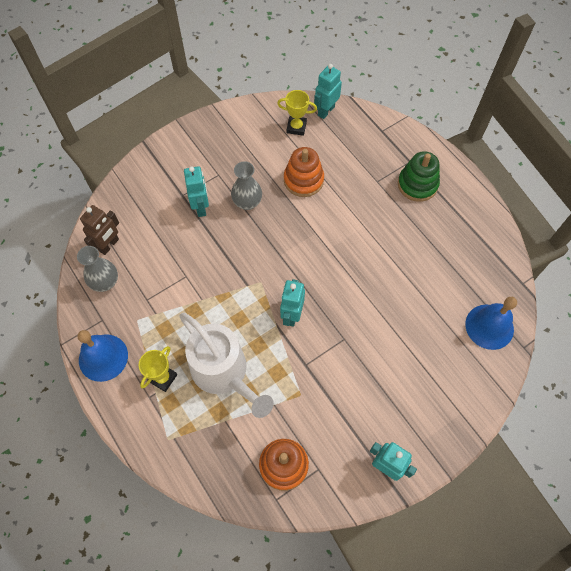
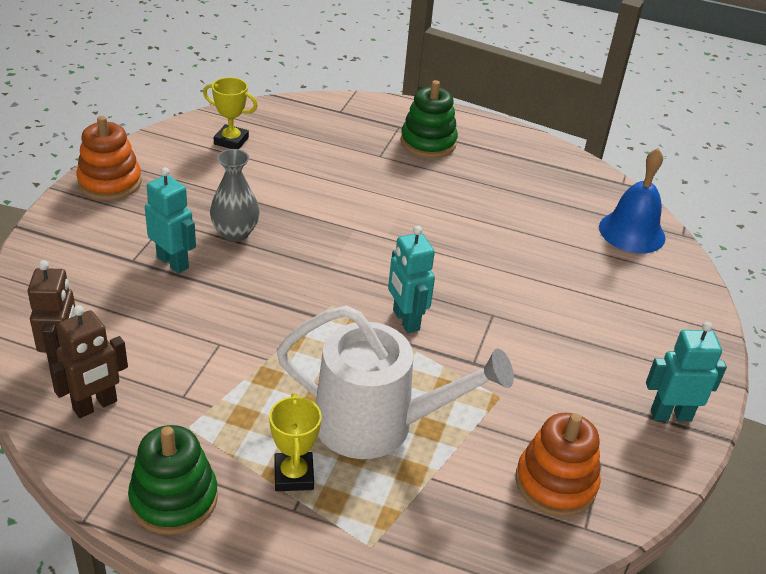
camera: 40 degrees left, 25 degrees down
grey vase [77,246,118,292] -> brown robot [49,305,128,418]
blue bell [78,330,128,382] -> green stacking toy [128,425,218,535]
yellow trophy [277,90,317,136] -> yellow trophy turned 45 degrees clockwise [203,77,258,149]
orange stacking toy [284,147,324,197] -> orange stacking toy moved to [76,116,142,201]
turquoise robot [314,64,342,119] -> none

